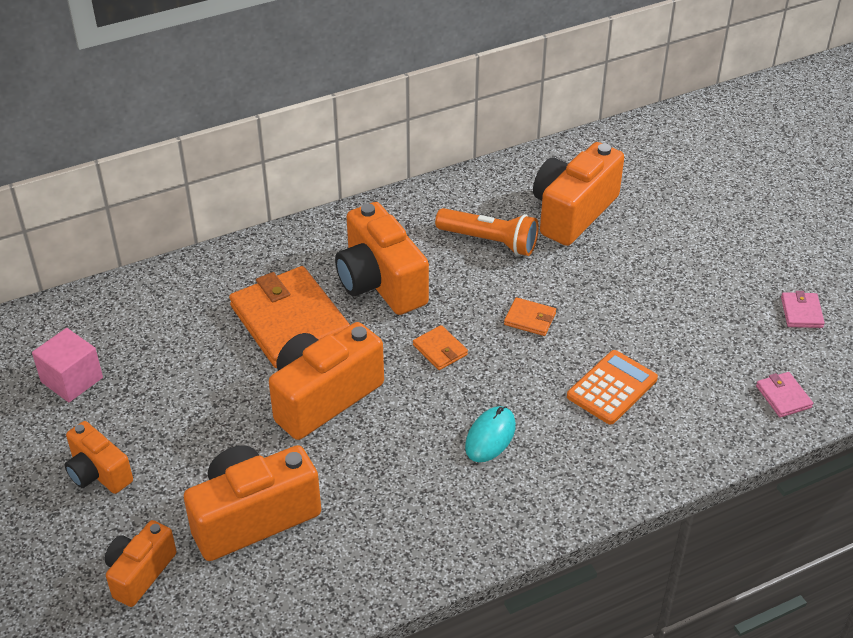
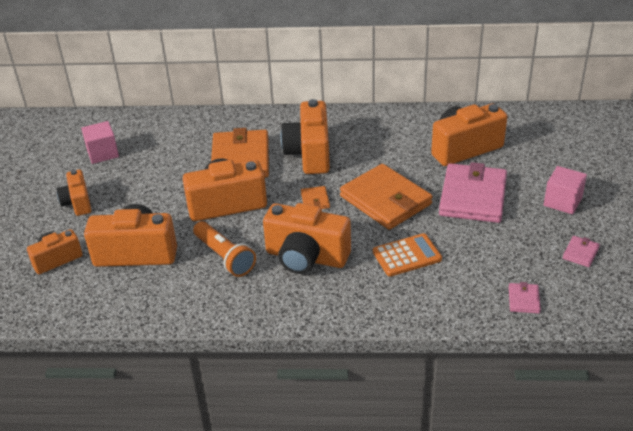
camera: 30 degrees right, 5 degrees down
orange flashlight [435,208,539,256] -> orange flashlight moved to [193,221,256,277]
turquoise mouse [465,406,516,462] -> orange camera [263,203,351,274]
orange wallet [504,297,556,336] -> orange wallet [340,164,433,230], size x2.36
none -> pink wallet [439,162,507,223]
none -> pink cube [544,166,587,214]

